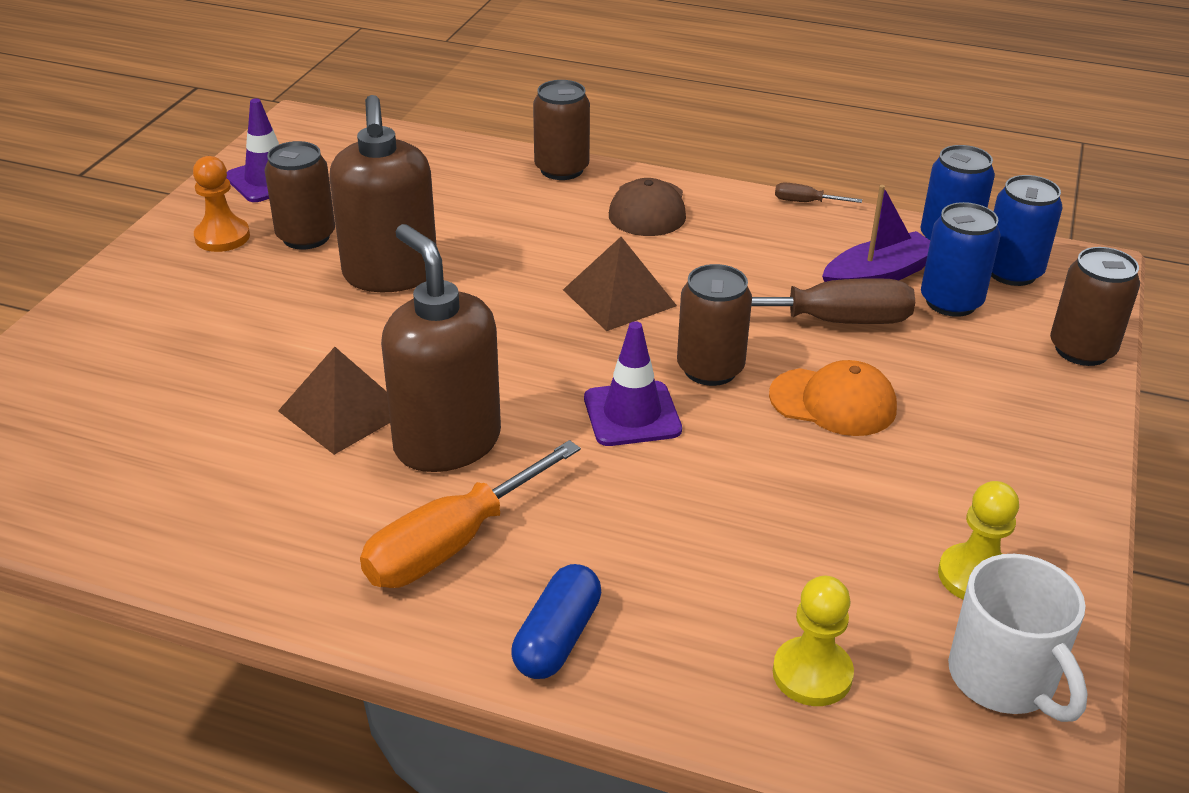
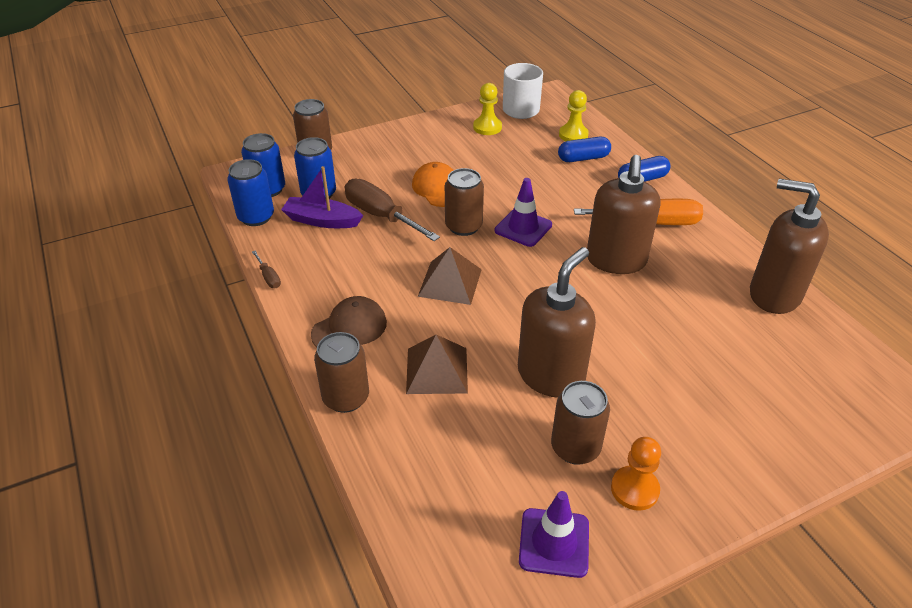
camera: 135 degrees left, 5 degrees up
brown pyramid [278,347,390,455] -> brown pyramid moved to [406,334,468,394]
none -> blue capsule [558,137,611,162]
none -> brown soap dispenser [750,179,829,314]

